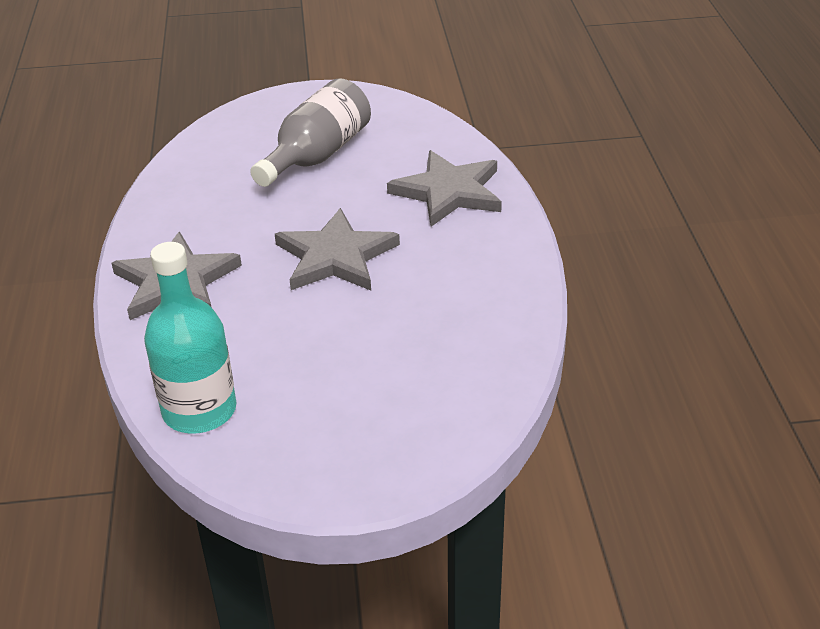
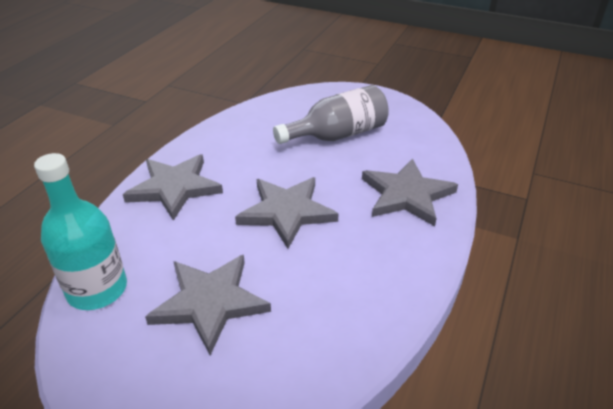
camera: 30 degrees right, 0 degrees up
none -> grey star [145,255,271,355]

